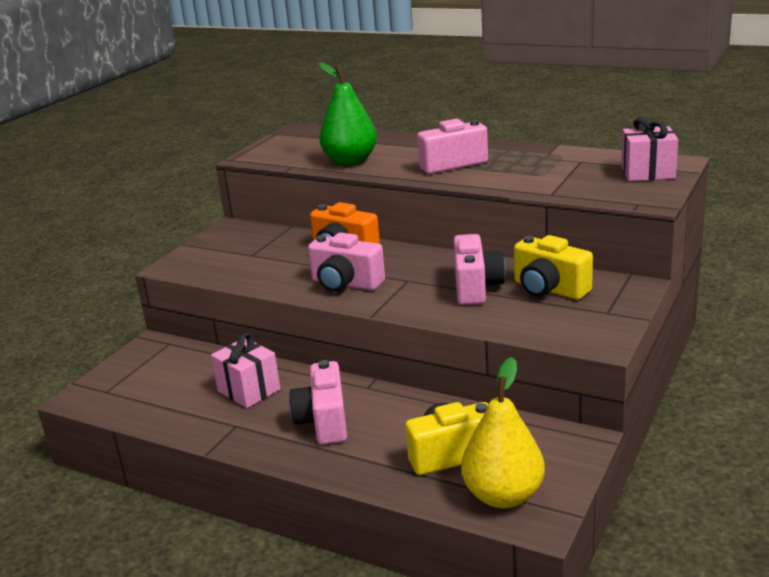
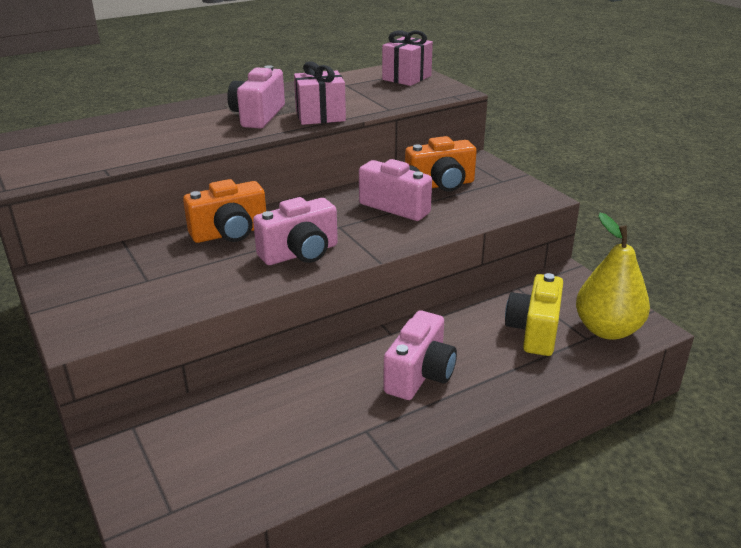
camera: 60 degrees left, 5 degrees up
pink gift [211,332,281,408] -> pink gift moved to [294,61,346,125]
pink camera [289,360,347,445] -> pink camera turned 90 degrees counterclockwise [384,311,457,400]
green pear [319,63,377,165] -> none
yellow camera [514,235,593,300] -> orange camera [405,136,477,192]

